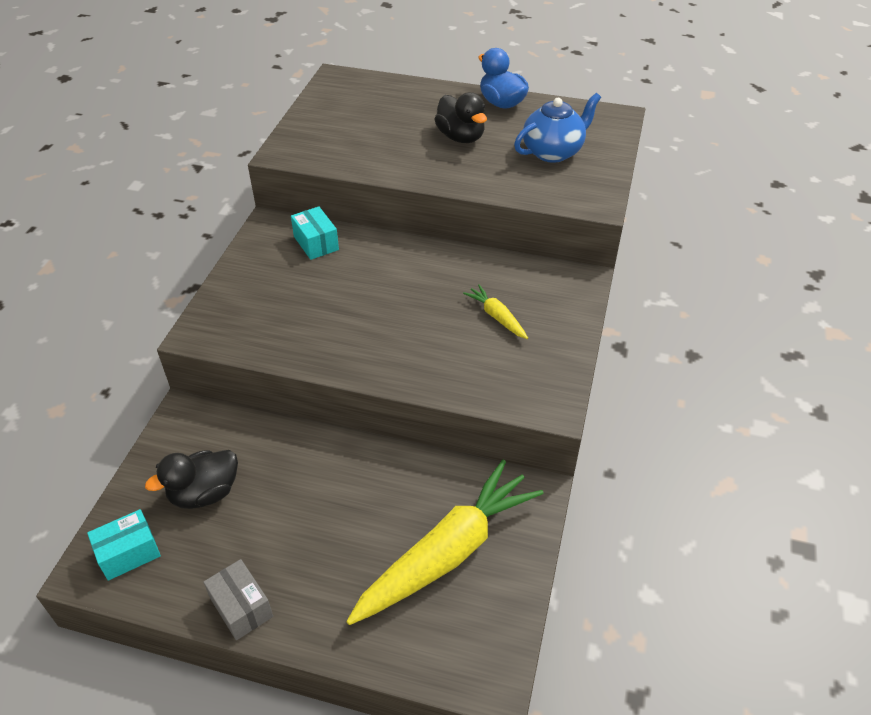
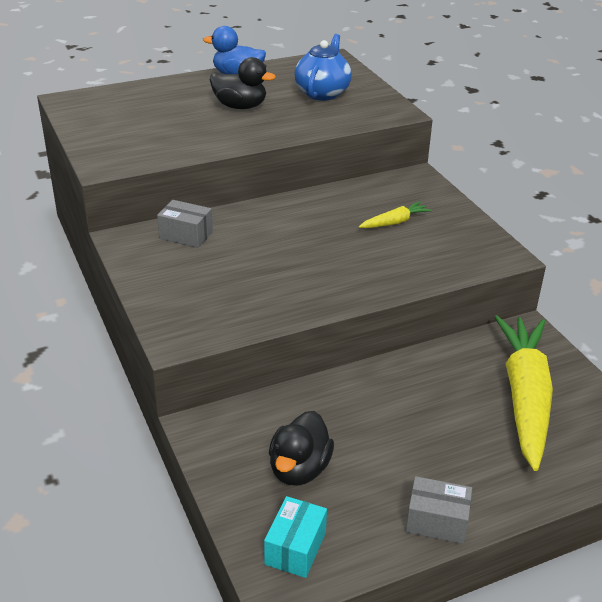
camera: 40 degrees left, 10 degrees down
turquoise box [291,206,339,260] -> grey box [157,200,213,248]
yellow carrot [463,284,528,339] -> yellow carrot turned 135 degrees clockwise [359,201,432,228]

